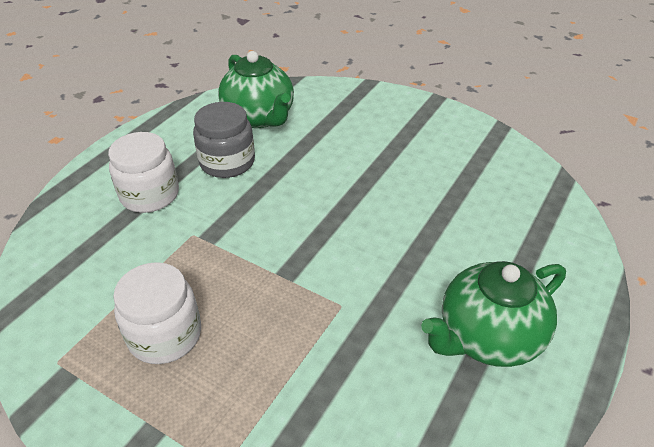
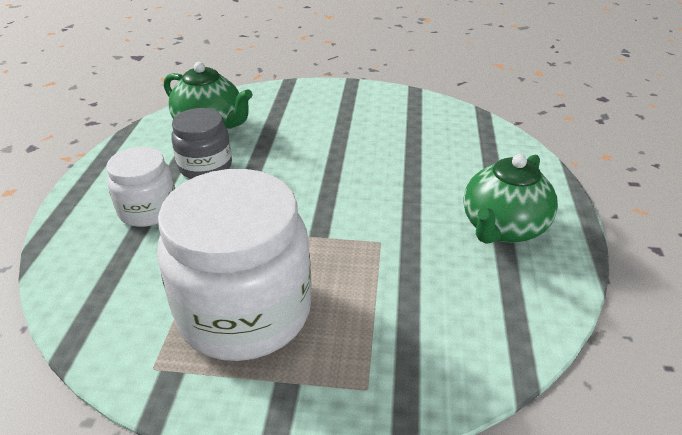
camera: 25 degrees left, 5 degrees down
white jar [113,262,201,364] -> white jar [157,169,312,361], size x1.86

